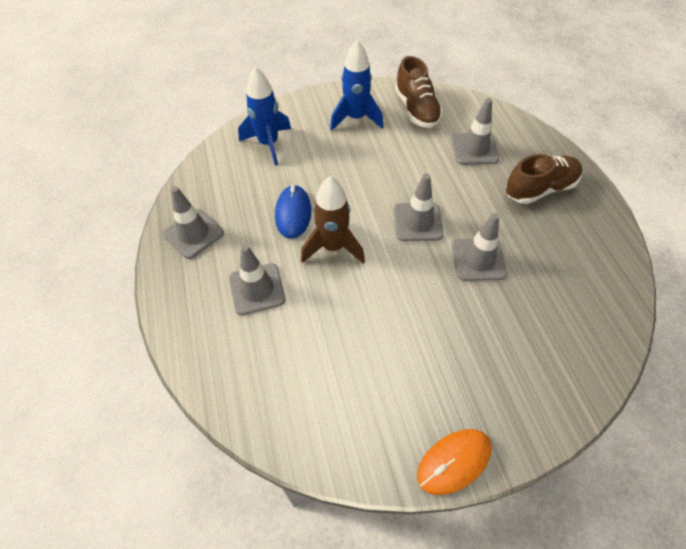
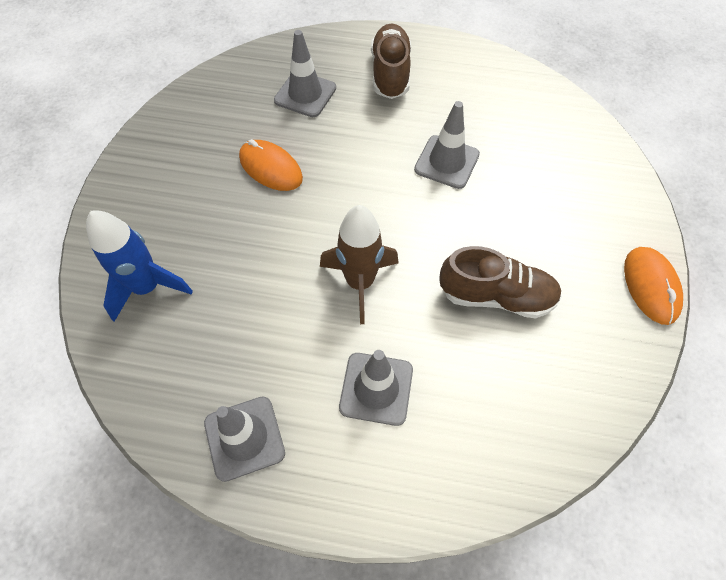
camera: 65 degrees left, 5 degrees up
blue mouse [275,185,312,239] -> none
blue rocket [330,40,383,131] -> none
grey traffic cone [394,174,444,241] -> none
brown shoe [395,56,443,128] -> brown shoe moved to [439,246,562,318]
none -> orange mouse [239,139,303,191]

